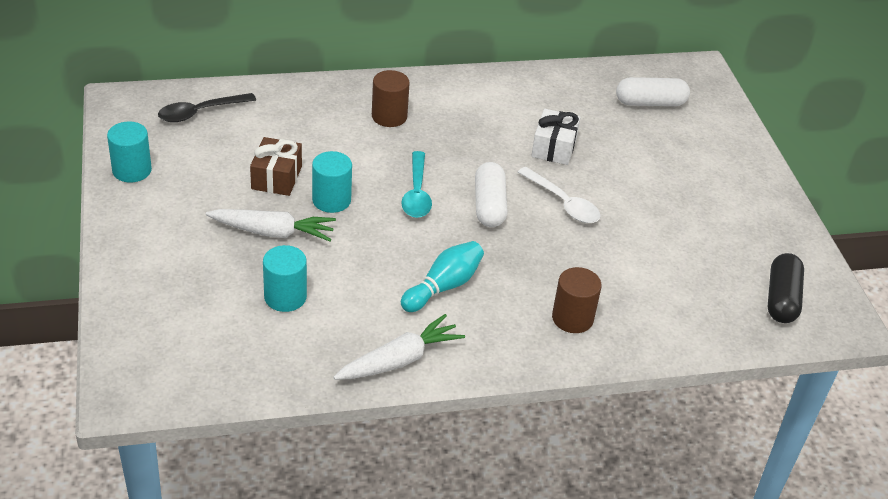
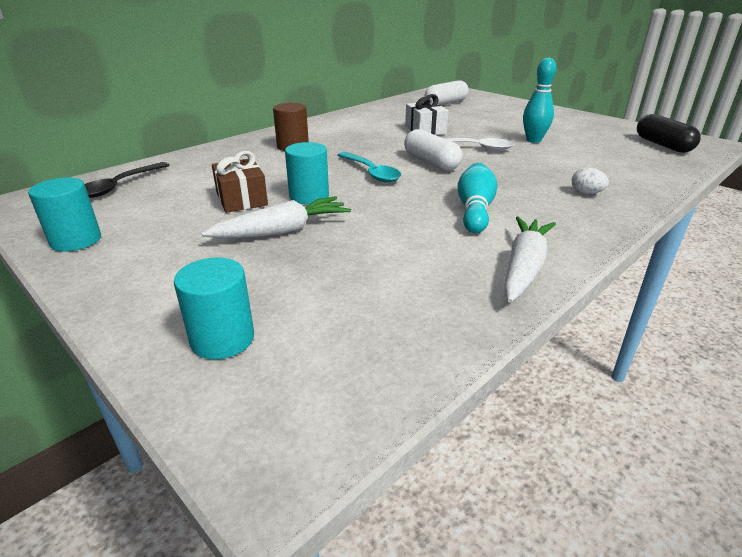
camera: 30 degrees left, 10 degrees down
turquoise cylinder [263,245,307,312] -> turquoise cylinder moved to [174,257,254,360]
brown cylinder [552,267,602,333] -> white egg [572,167,609,194]
none -> turquoise bowling pin [523,58,556,143]

